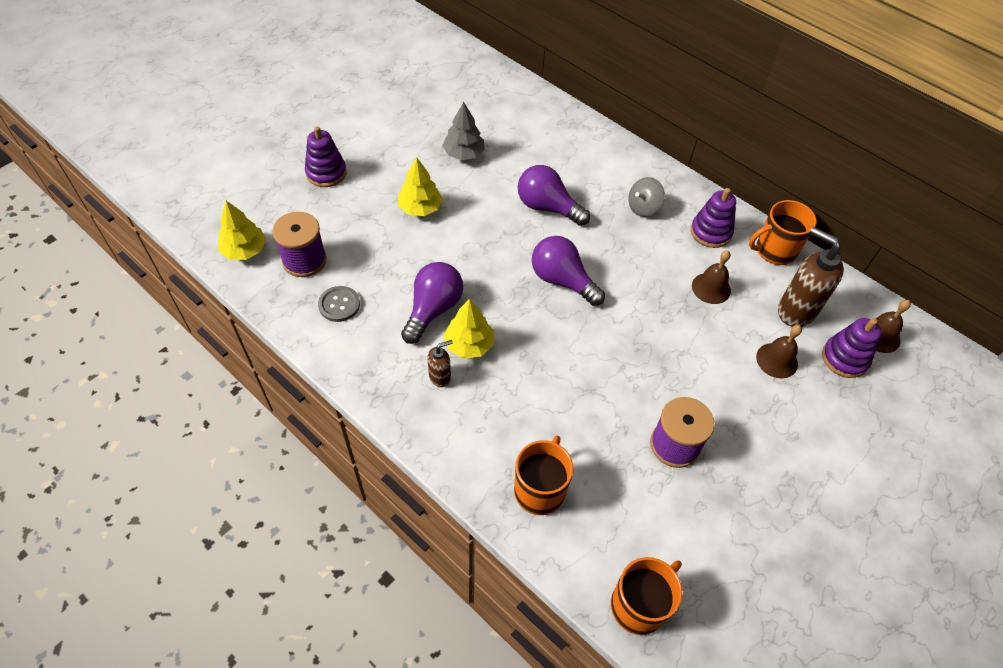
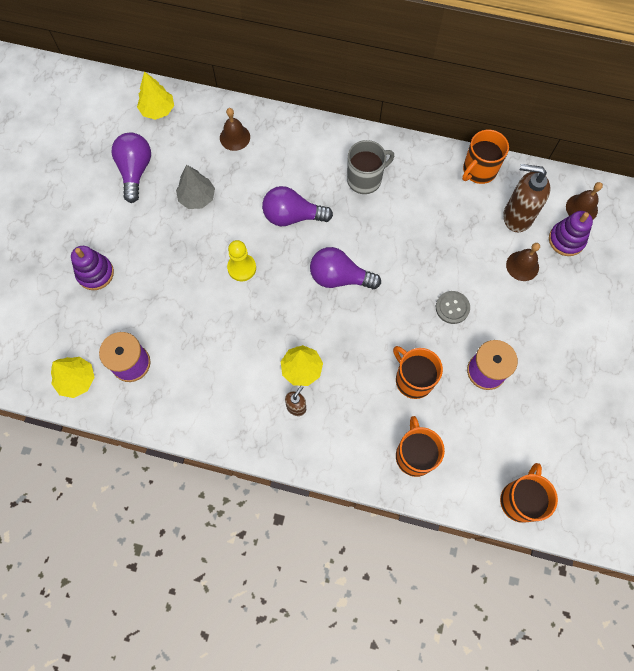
camera: 25 degrees left, 15 degrees up
grey button [318,286,360,322] -> grey button moved to [436,291,470,324]
yellow tree [398,157,443,216] -> yellow tree moved to [137,71,174,120]
purple light bulb [401,262,463,344] -> purple light bulb moved to [112,132,151,203]
grey spinning top [628,177,665,217] -> grey mug [347,140,394,194]
purple stacking toy [691,188,736,248] -> none
brown bell [692,250,731,304] -> brown bell moved to [220,108,250,151]
none -> yellow pawn [227,240,256,281]
none -> orange mug [393,346,443,399]

